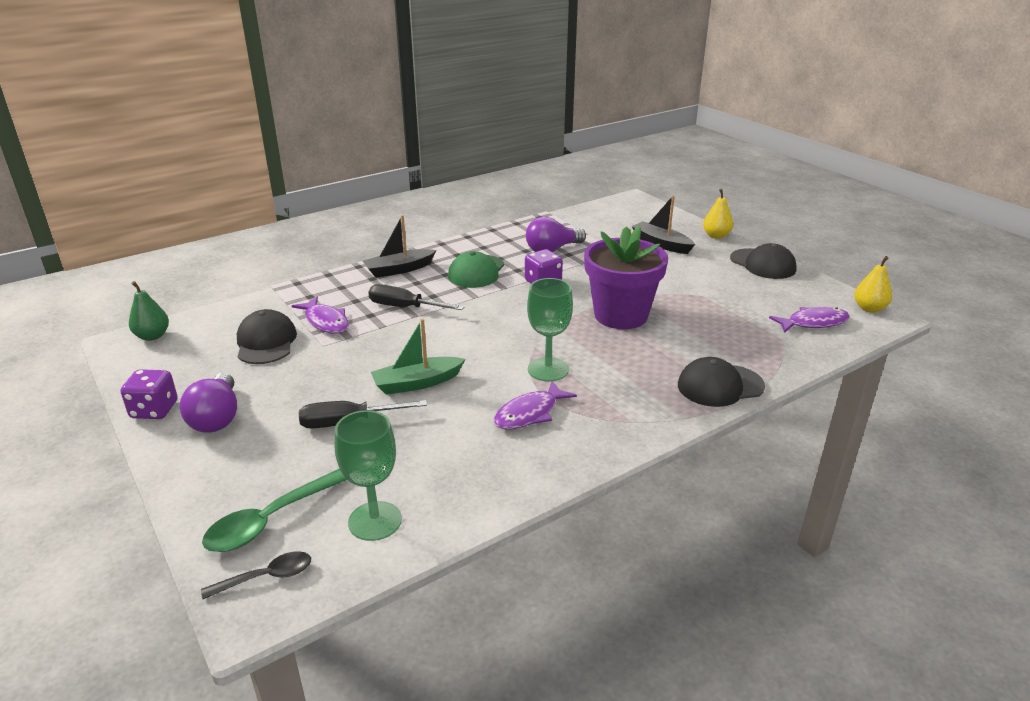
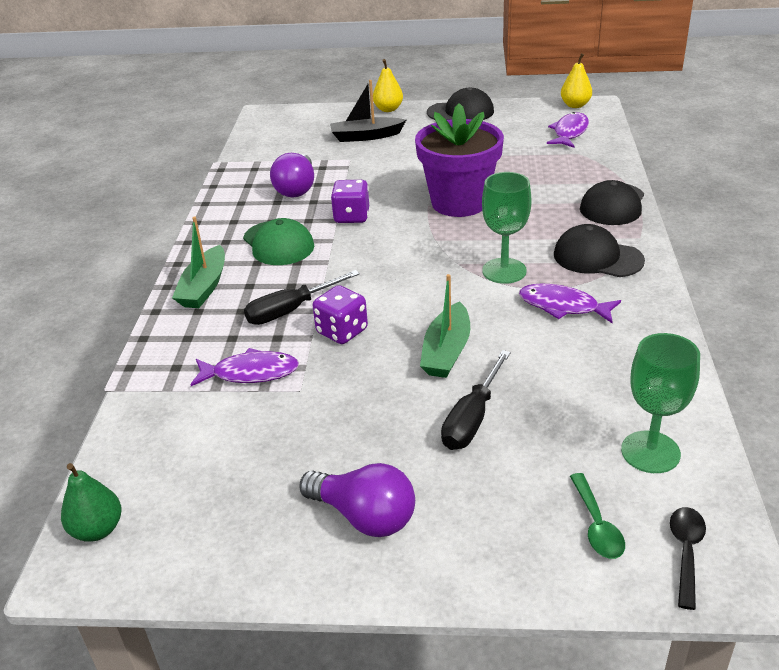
camera: 50 degrees left, 5 degrees up
purple dice [121,369,177,419] -> purple dice moved to [312,285,368,344]
green spoon [202,469,347,552] -> green spoon [570,473,625,559], size x0.62
black cap [237,309,297,364] -> black cap moved to [554,224,645,277]
black boat [363,215,436,278] -> green boat [172,217,225,308]
purple fish [494,381,577,429] -> purple fish turned 120 degrees clockwise [519,284,621,323]

